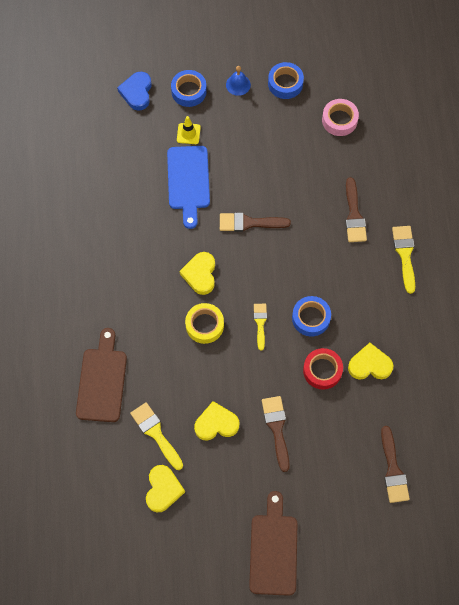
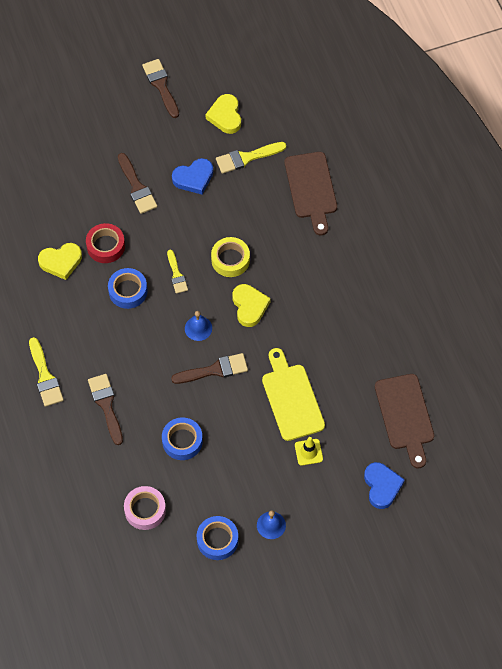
camera: 165 degrees right, 5 degrees down
yellow brush [130,402,183,470] -> yellow brush turned 120 degrees clockwise [216,142,286,174]
blue cutting board [167,146,210,229] -> yellow cutting board [262,348,325,441]
blue tape [171,70,207,107] -> blue tape moved to [162,418,203,460]
yellow heart [194,401,239,440] -> blue heart [172,158,213,194]
brown cutting board [249,491,297,596] -> brown cutting board moved to [375,374,434,468]
brown brush [381,426,410,503] -> brown brush moved to [142,59,179,118]
none -> blue bell [185,311,212,341]

